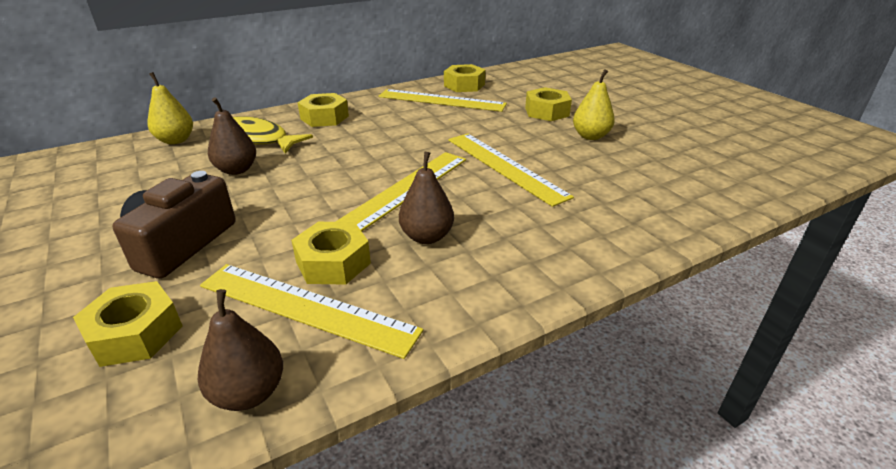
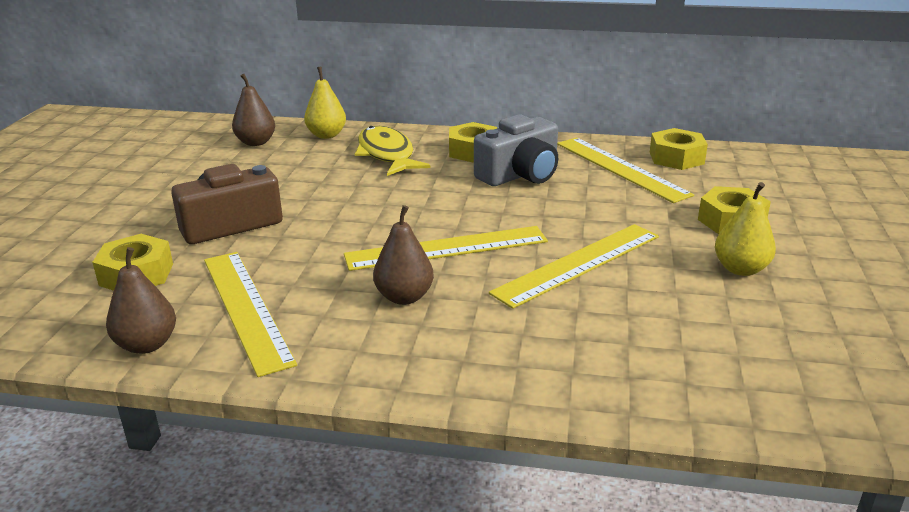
camera: 40 degrees right, 5 degrees down
brown pear [208,97,256,175] -> brown pear moved to [232,74,275,146]
yellow nut [291,222,371,285] -> none
yellow ruler [448,133,574,207] -> yellow ruler turned 45 degrees clockwise [489,224,659,309]
none -> grey camera [474,114,558,186]

